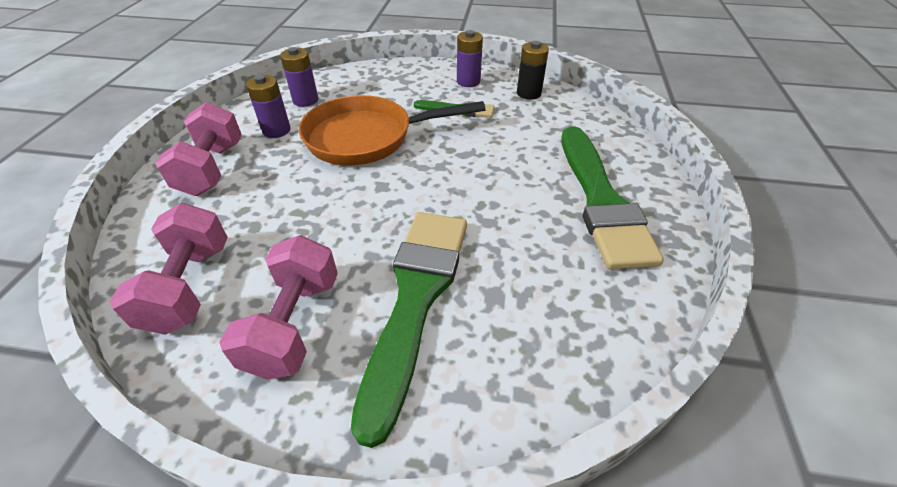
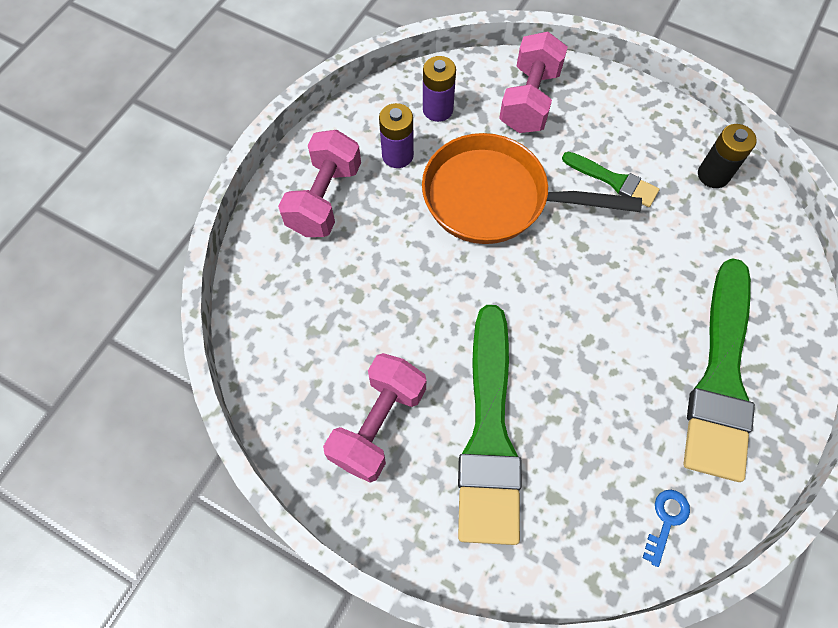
camera: 20 degrees right, 20 degrees up
pink dumbbell [109,203,228,335] -> pink dumbbell moved to [499,32,568,133]
green brush [351,212,467,448] -> green brush turned 150 degrees clockwise [458,305,522,545]
purple battery [457,30,483,87] -> none
none -> blue key [643,490,690,567]

